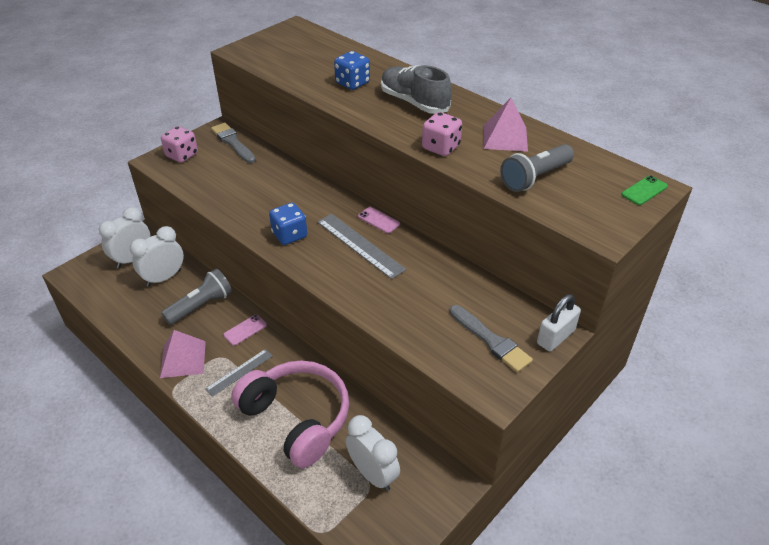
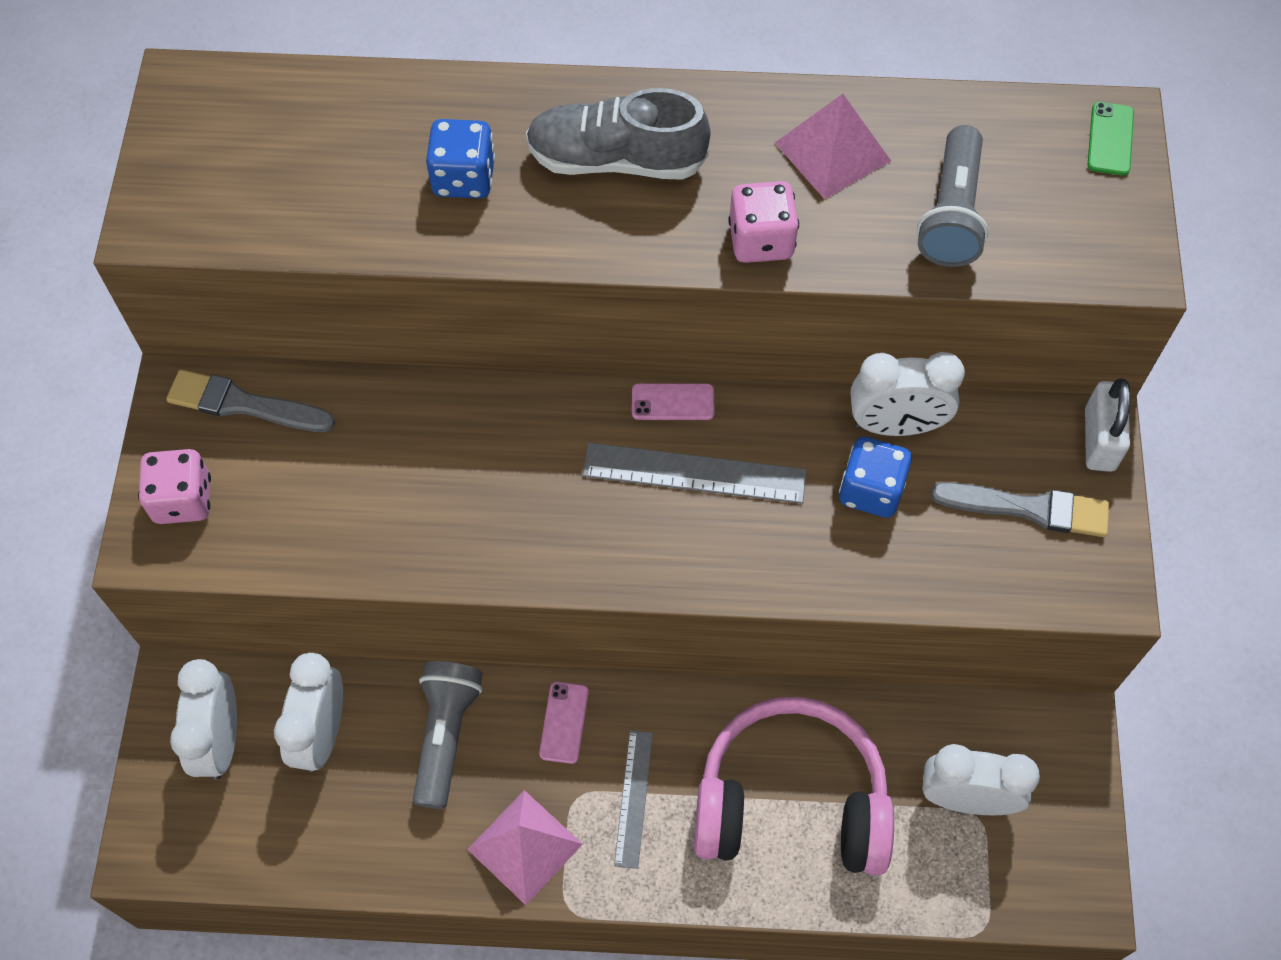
camera: 40 degrees left, 20 degrees up
blue dice [269,203,307,245] -> blue dice moved to [839,437,912,518]
none -> white clock [851,352,965,436]

